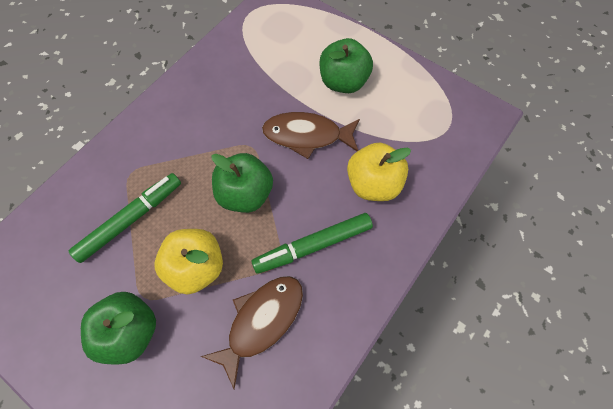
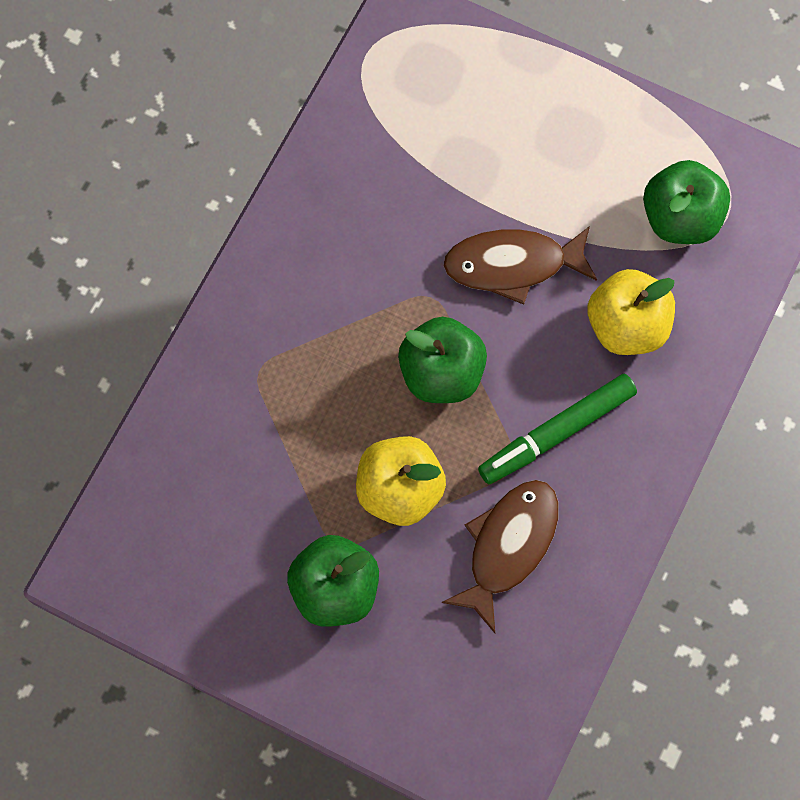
camera: 10 degrees left, 5 degrees up
green marker [69,173,181,263] -> none
green apple [320,38,373,93] -> green apple moved to [643,160,730,244]

